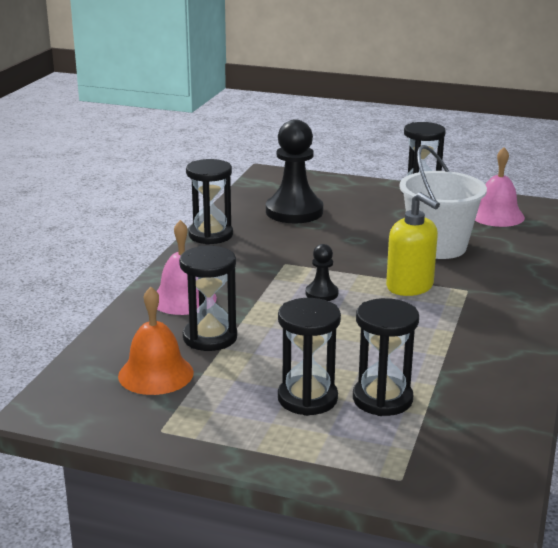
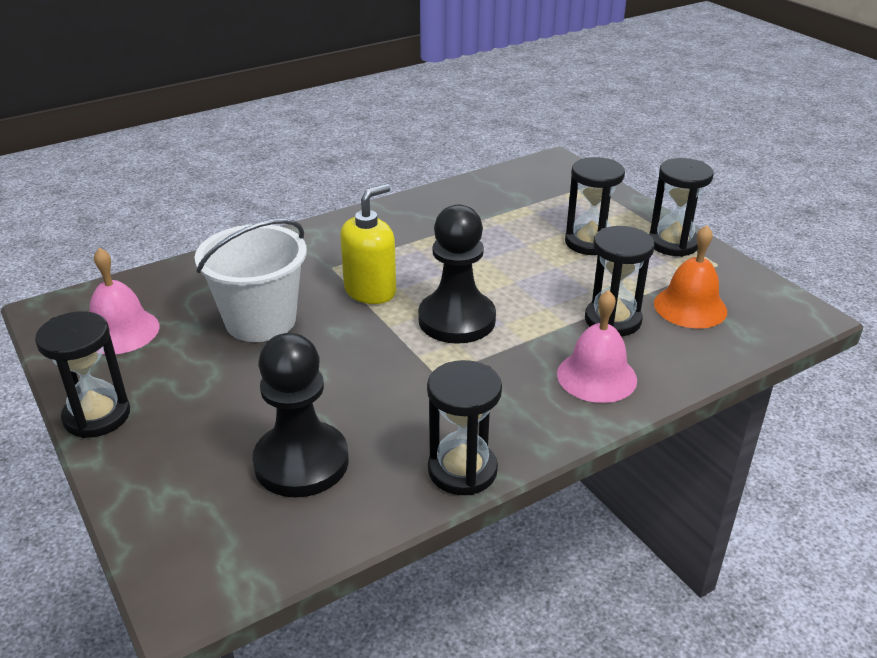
camera: 140 degrees left, 10 degrees up
black pawn [306,244,338,301] -> black pawn [418,205,496,344], size x2.09
black hourglass [353,298,419,416] -> black hourglass moved to [649,158,714,257]
yellow soap dispenser [386,192,440,296] -> yellow soap dispenser turned 45 degrees clockwise [340,184,396,304]

